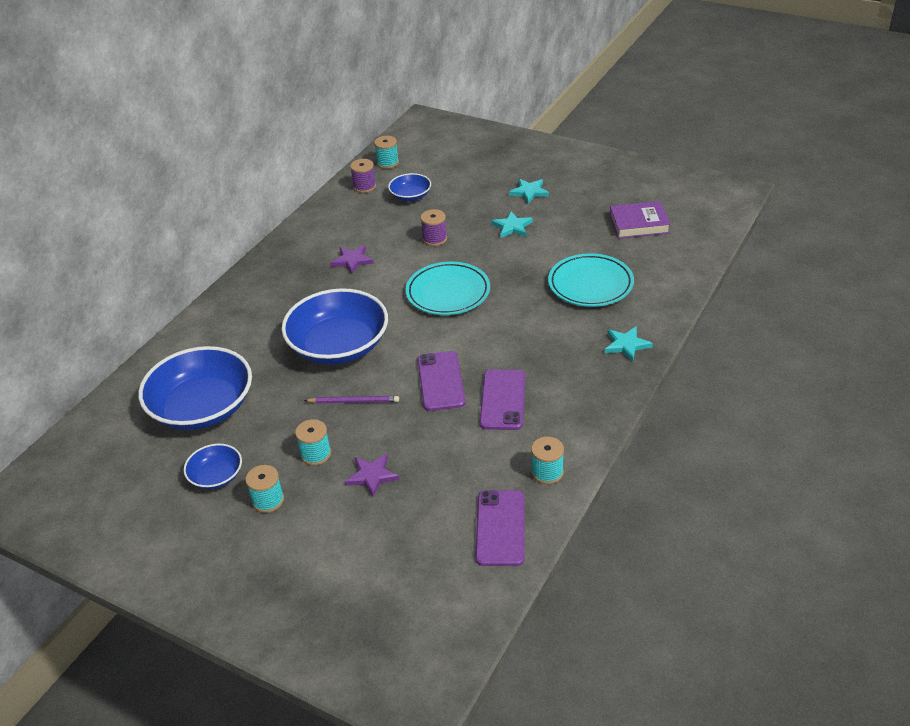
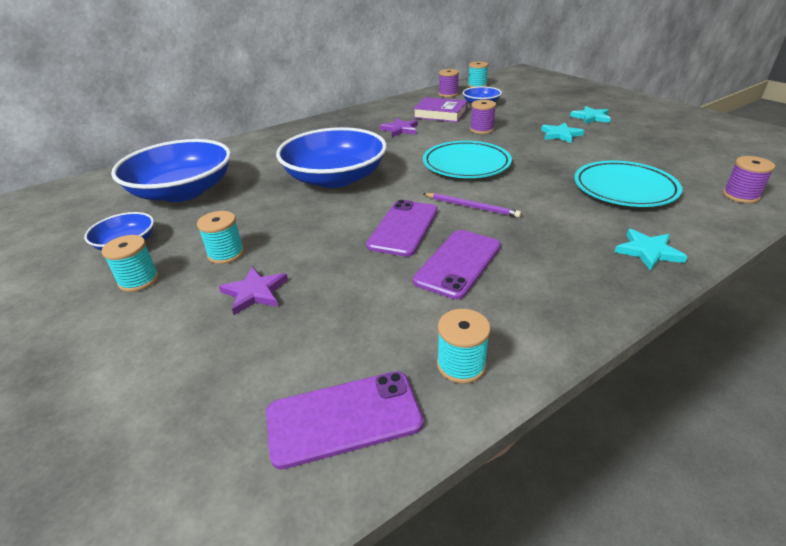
camera: 25 degrees right, 5 degrees down
purple pencil [304,396,399,403] -> purple pencil moved to [424,193,521,218]
purple phone [475,490,525,566] -> purple phone turned 45 degrees clockwise [266,371,423,470]
purple book [610,201,670,239] -> purple book moved to [413,97,467,122]
none -> purple spool [723,156,775,203]

